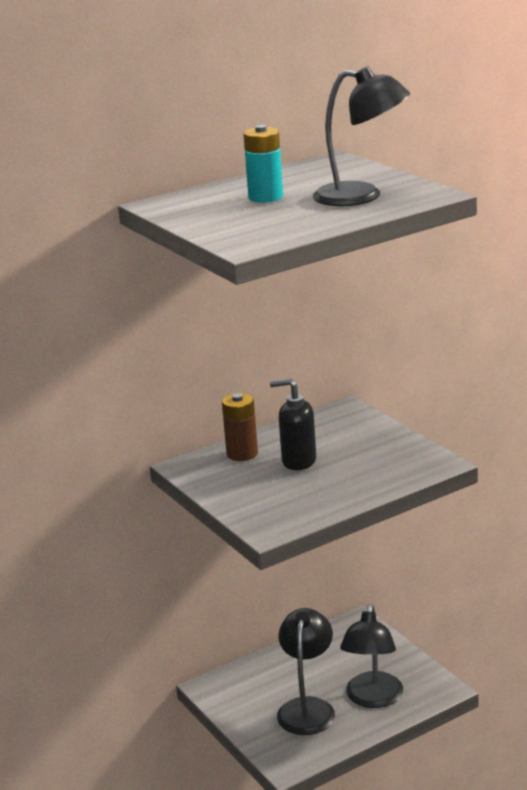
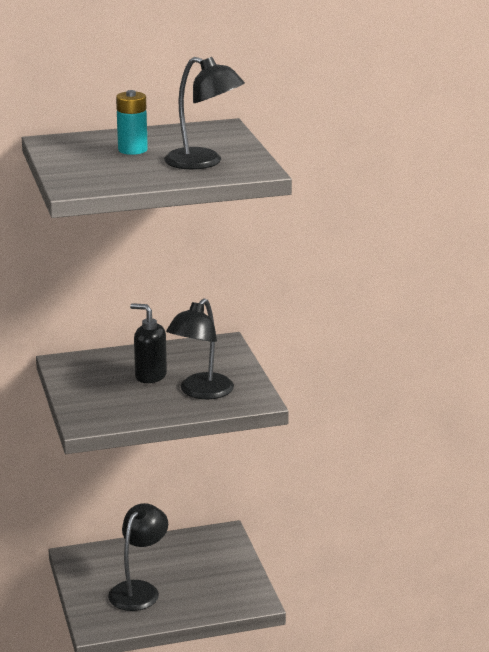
camera: 15 degrees right, 0 degrees up
brown battery [222,393,258,461] -> none
black lamp [340,604,403,708] -> black lamp moved to [166,298,234,399]

